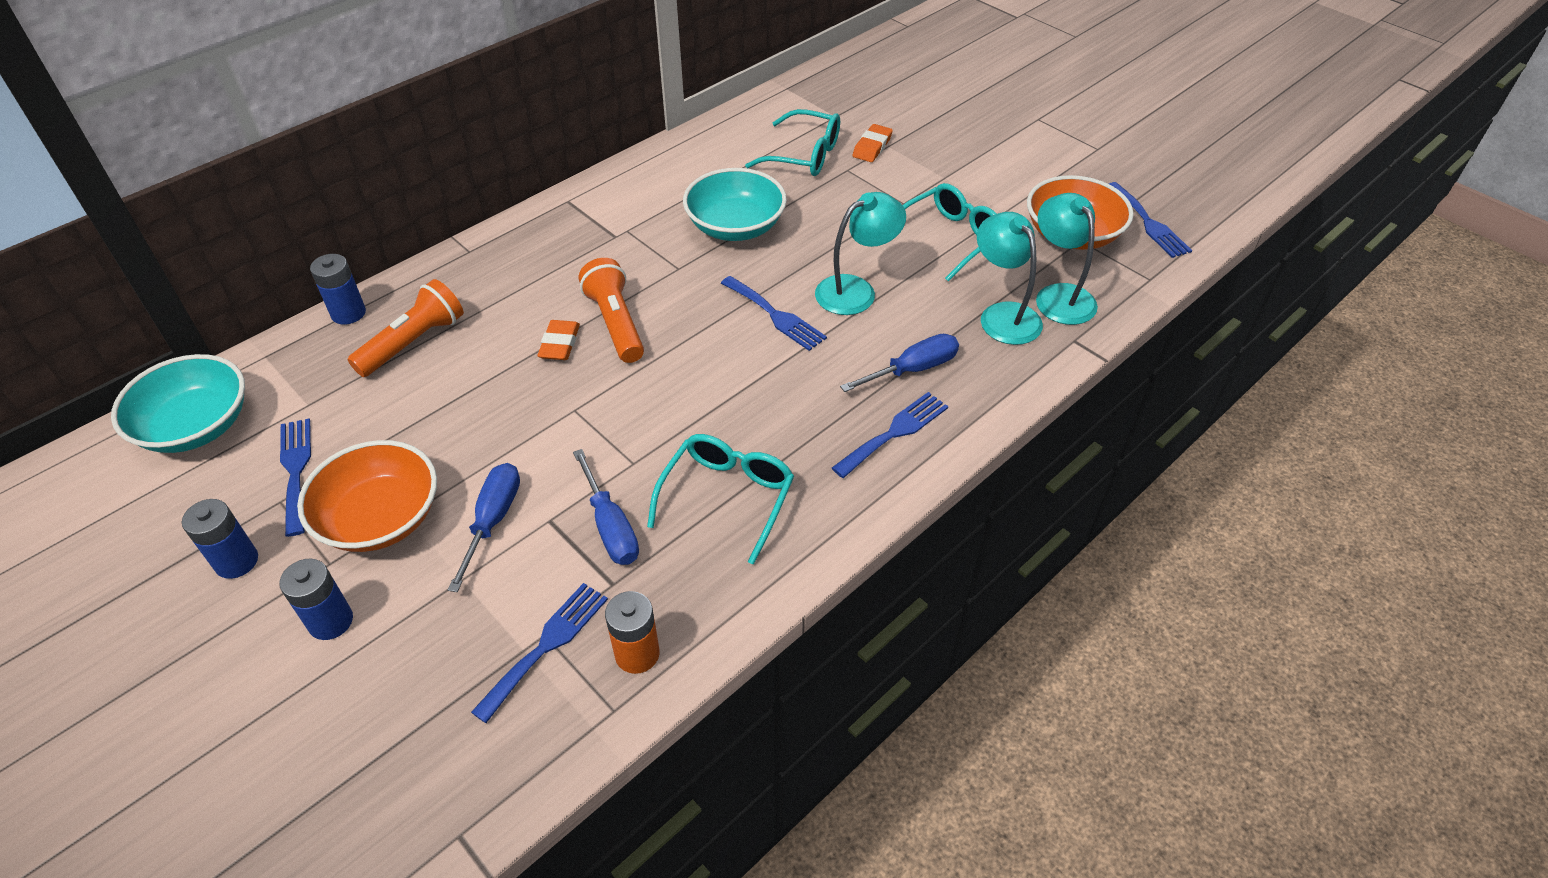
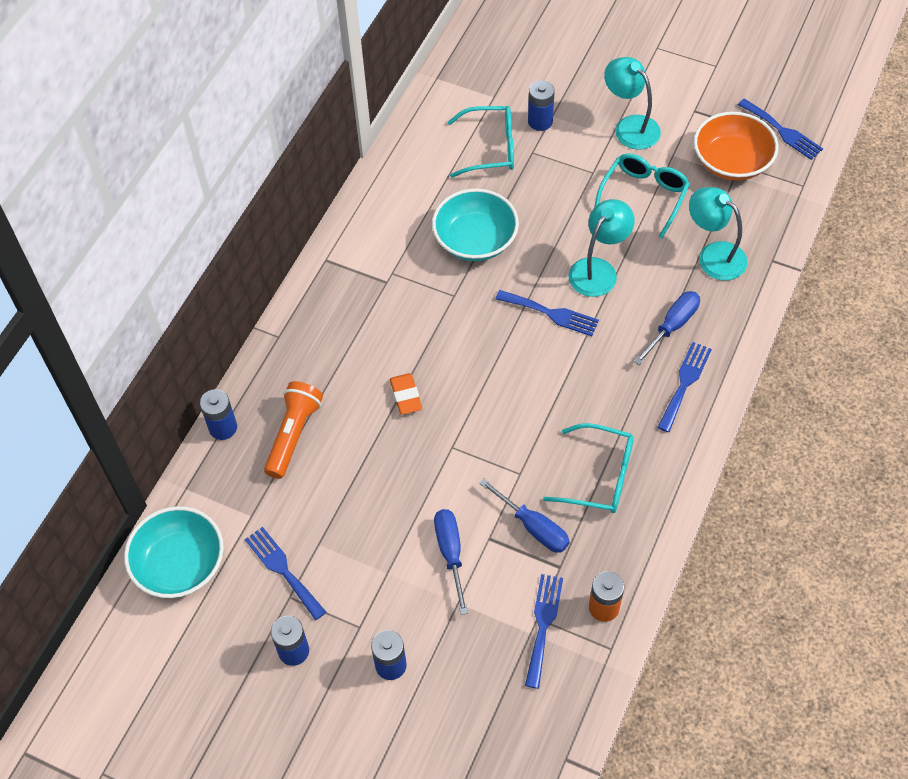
camera: 20 degrees left, 10 degrees up
orange bowl [297,440,437,552] -> none
orange flashlight [579,258,644,363] -> none
turquoise glasses [647,434,794,565] -> turquoise glasses turned 105 degrees clockwise [543,423,634,513]
orange eraser [853,124,893,162] -> blue battery [528,80,555,131]
turquoise lamp [1036,193,1098,325] -> turquoise lamp moved to [604,57,661,150]

